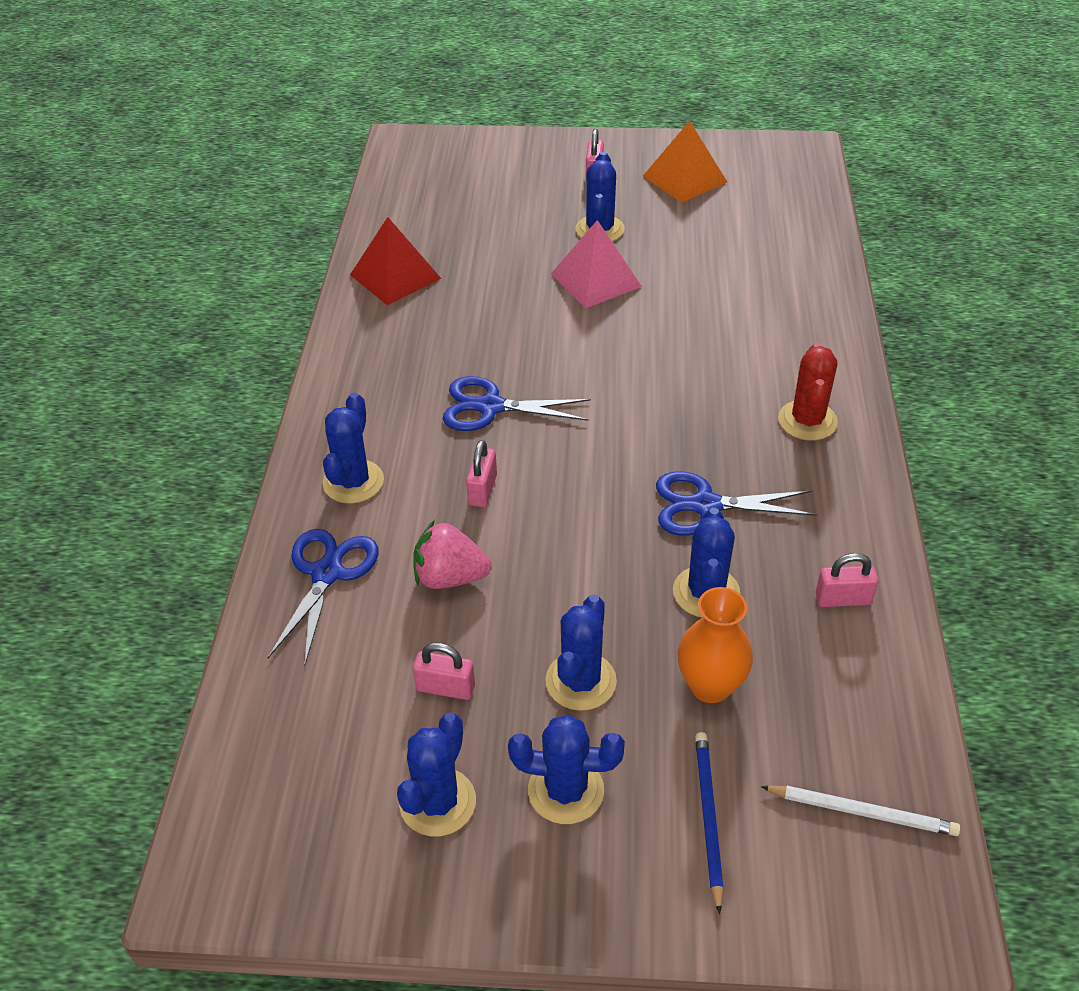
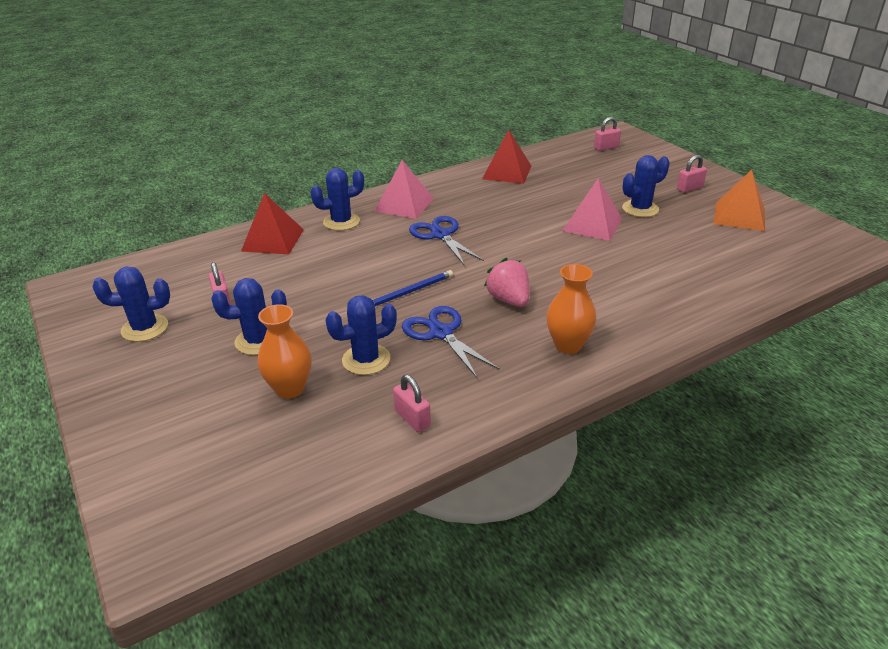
camera: 55 degrees right, 10 degrees down
blue scissors [268,529,379,666] -> red pyramid [241,193,304,254]
pink strawberry [414,520,492,589] -> pink strawberry moved to [484,258,530,307]
pink padlock [466,440,497,507] -> pink padlock moved to [594,117,621,151]
blue cactus [508,715,625,824] -> none
blue pencil [695,732,724,914] -> blue pencil moved to [373,270,453,306]
white pencil [761,786,960,836] -> none
red cactus [778,343,838,440] -> orange vase [546,264,597,354]
none -> pink pyramid [374,160,434,219]

